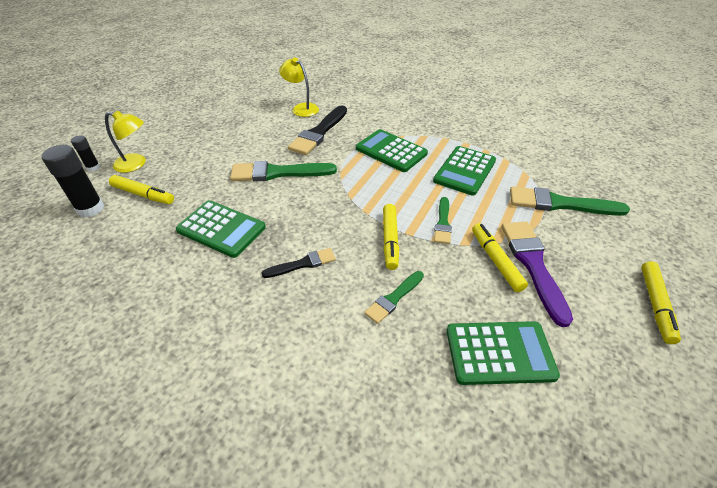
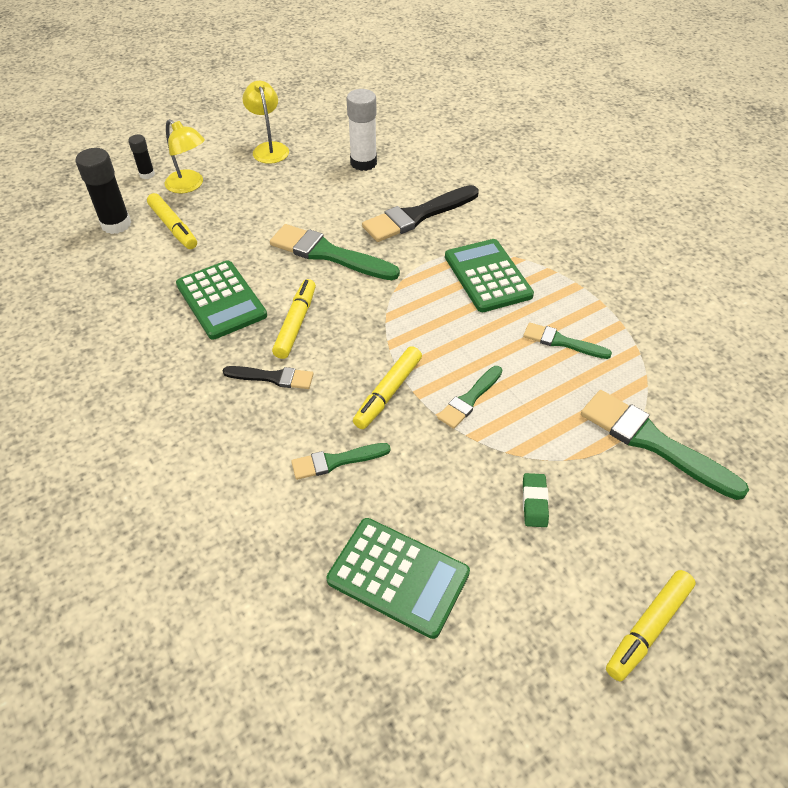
camera: 30 degrees right, 5 degrees up
yellow lamp [279,57,319,117] -> yellow lamp moved to [242,81,289,164]
green calculator [433,146,496,196] -> green brush [523,322,612,359]
yellow marker [472,223,528,292] -> yellow marker moved to [272,279,316,359]
purple brush [501,222,573,327] -> green eraser [523,473,549,527]
none -> white glue stick [346,89,377,171]

